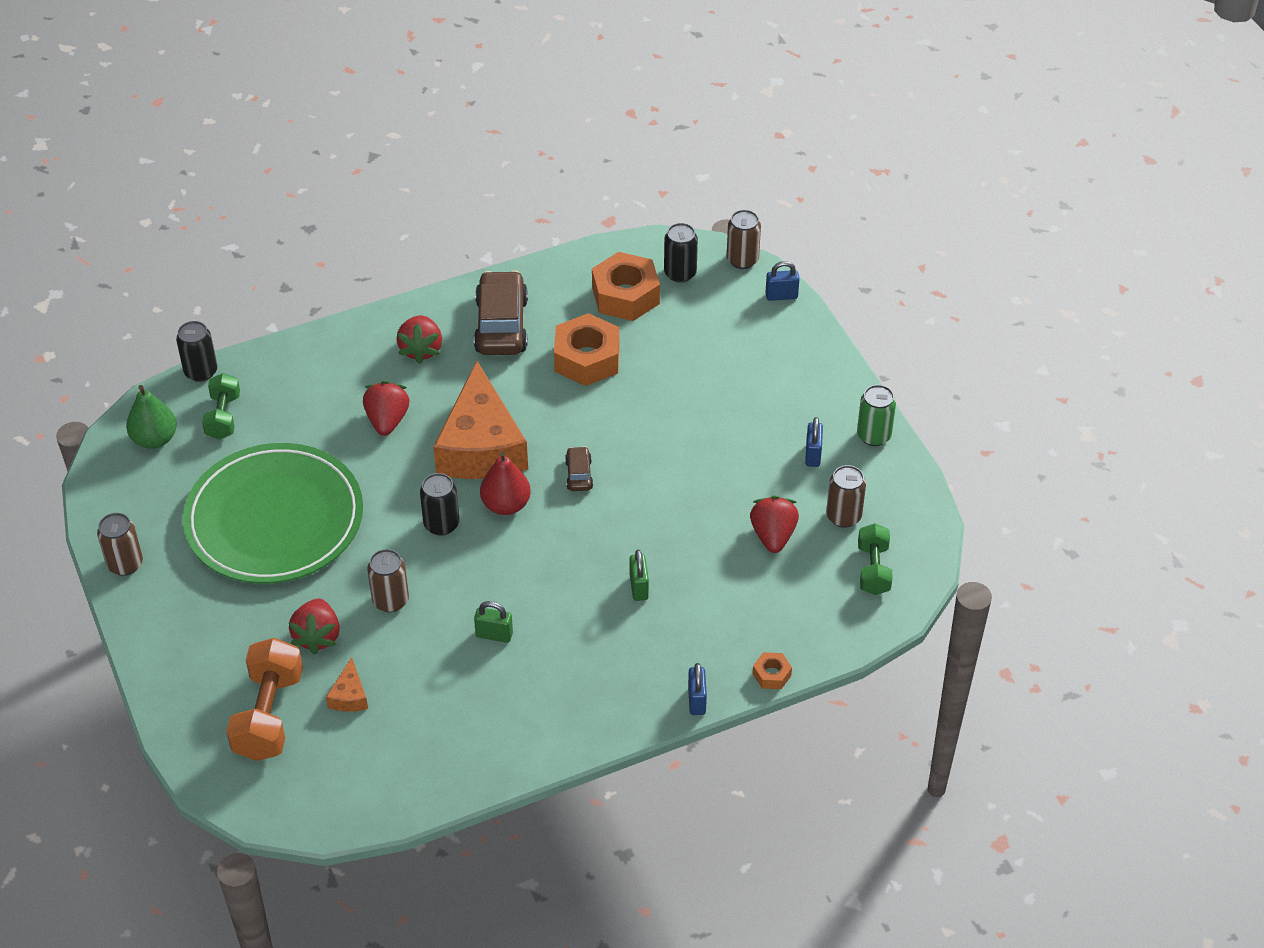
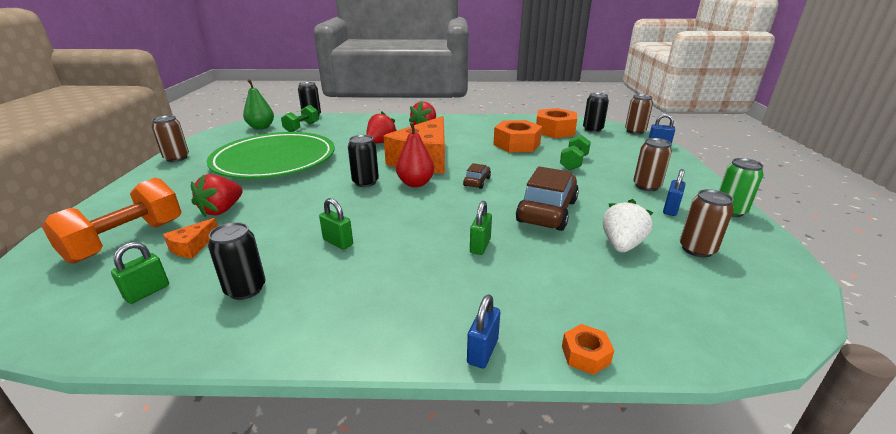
camera: 25 degrees right, 20 degrees down
brown can [367,549,409,612] -> brown can moved to [633,138,672,191]
brown car [474,270,528,355] -> brown car moved to [516,166,579,231]
red strawberry [750,496,799,553] -> white strawberry [603,199,653,252]
green dumbbell [858,523,893,595] -> green dumbbell moved to [560,135,591,170]
none -> green padlock [111,242,169,304]
none -> black can [208,222,266,300]

